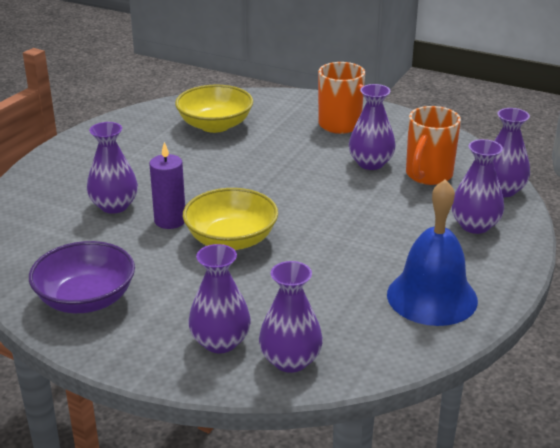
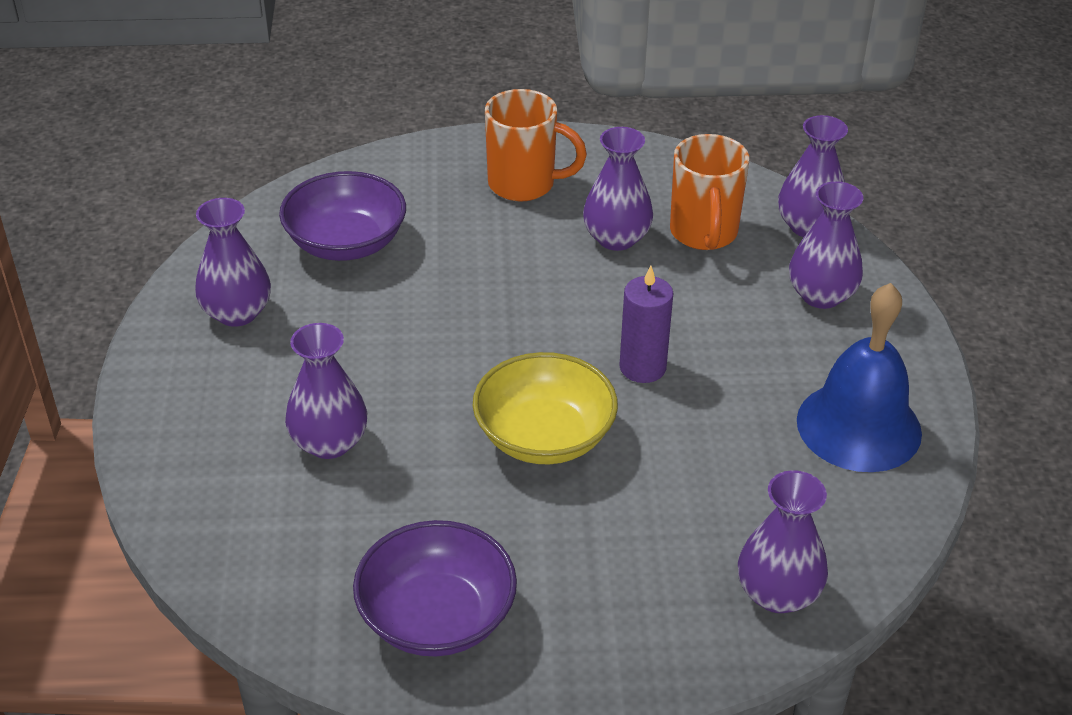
camera: 30 degrees left, 10 degrees up
purple candle [149,142,185,229] -> purple candle moved to [619,266,673,383]
yellow bowl [175,85,253,133] -> purple bowl [279,171,406,261]
purple vase [188,244,251,353] -> purple vase moved to [195,198,271,327]

